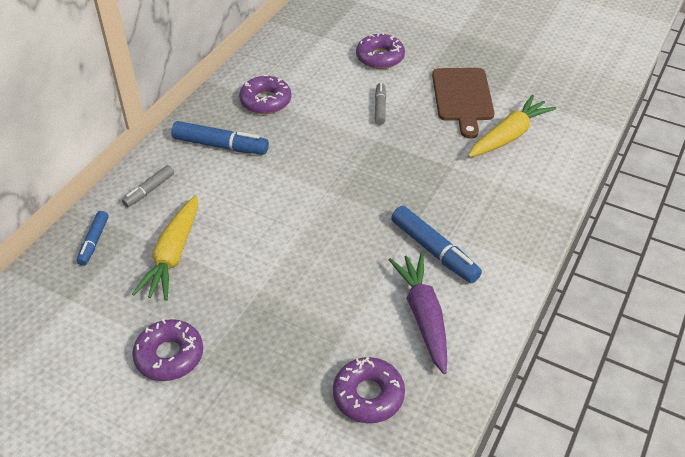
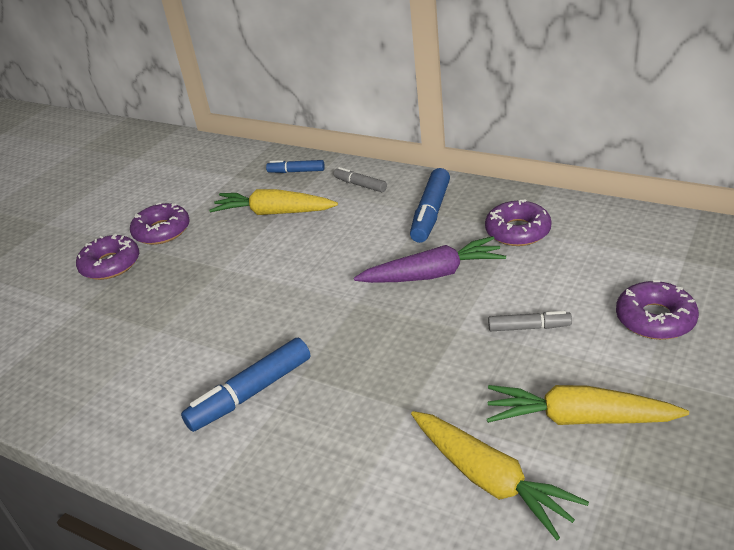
camera: 95 degrees right, 10 degrees down
purple donut [333,357,405,423] -> purple donut moved to [76,234,139,280]
purple carrot [389,253,447,374] -> purple carrot moved to [354,236,506,283]
brown cutting board [432,68,495,139] -> yellow carrot [487,385,689,425]

